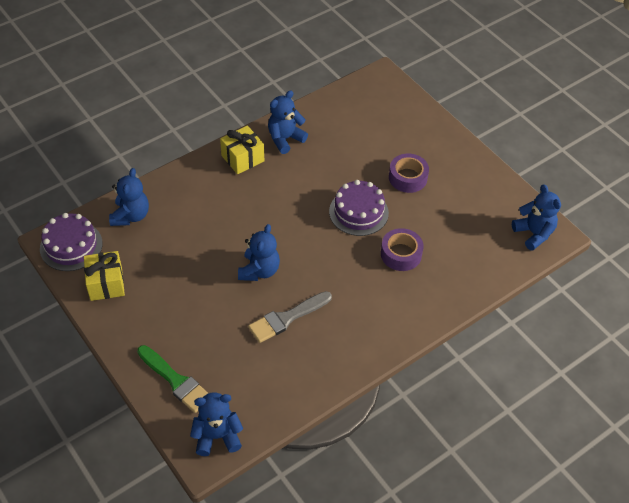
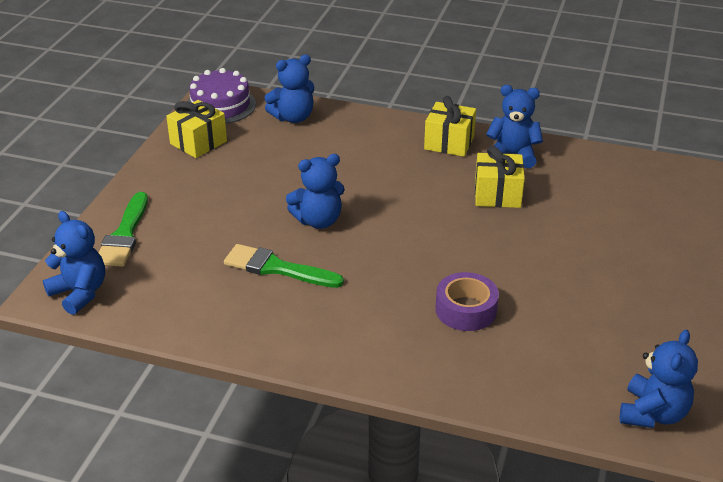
camera: 55 degrees right, 15 degrees down
grey brush [248,291,332,343] -> green brush [224,244,344,288]
purple cake [329,180,389,236] -> none
purple tape [389,154,429,193] -> none
none -> yellow gift [475,146,525,208]

